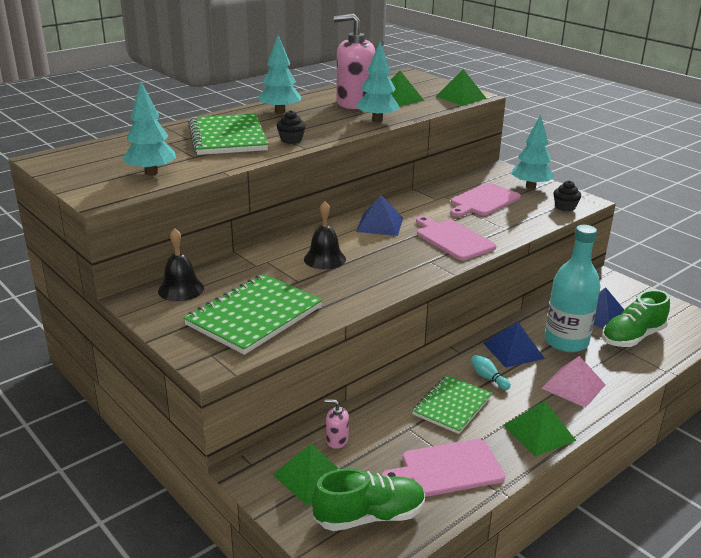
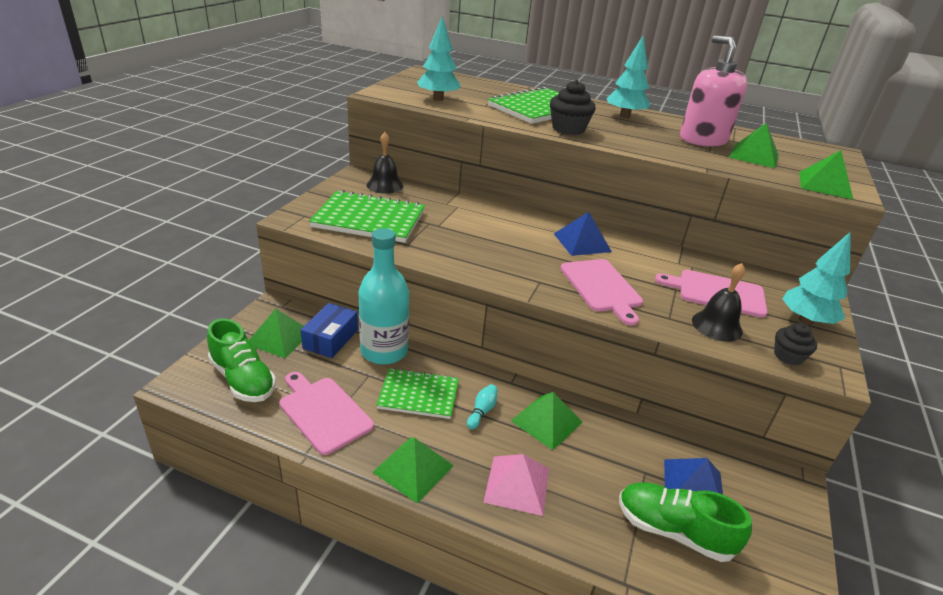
camera: 60 degrees right, 5 degrees up
black cupcake [277,110,306,144] -> black cupcake [550,80,595,135], size x1.58
black bell [304,201,346,269] -> black bell moved to [692,263,745,342]
pink soap dispenser [325,399,349,449] -> blue box [301,303,358,358]
turquoise tree [356,42,400,122] -> none
pink cutting board [416,216,496,260] -> pink cutting board turned 135 degrees clockwise [560,259,643,326]
blue pyramid [484,321,545,368] -> green pyramid [511,392,583,450]
turquoise bottle [545,225,601,352] -> turquoise bottle moved to [359,228,409,365]

